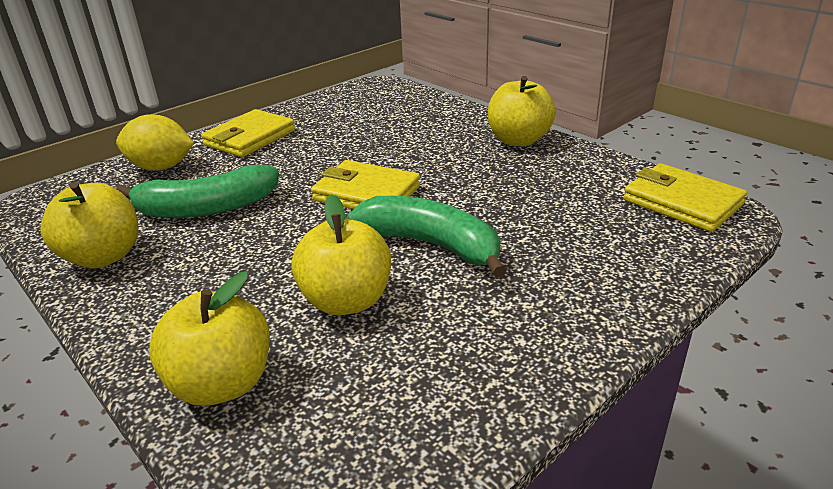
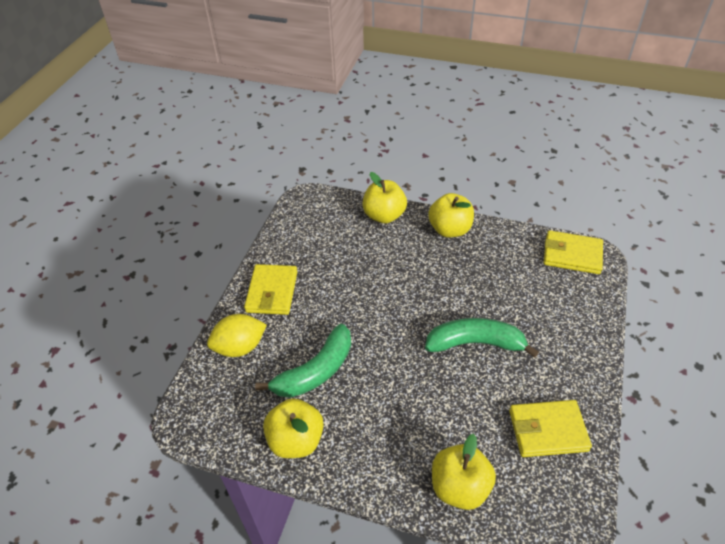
camera: 30 degrees left, 15 degrees up
yellow apple [292,194,391,315] -> yellow apple moved to [362,172,407,223]
yellow wallet [311,160,420,209] -> yellow wallet moved to [509,400,592,457]

